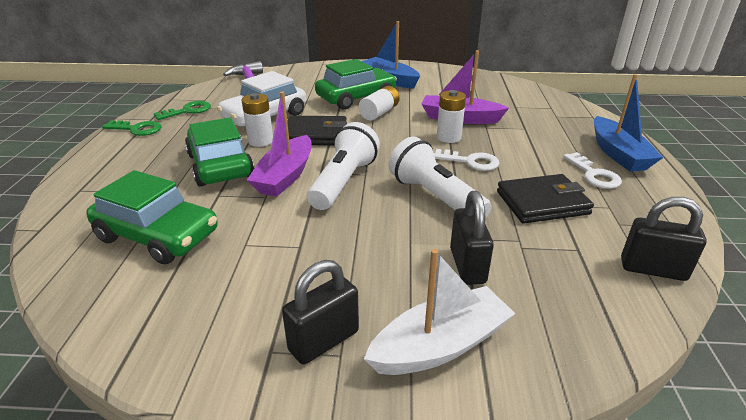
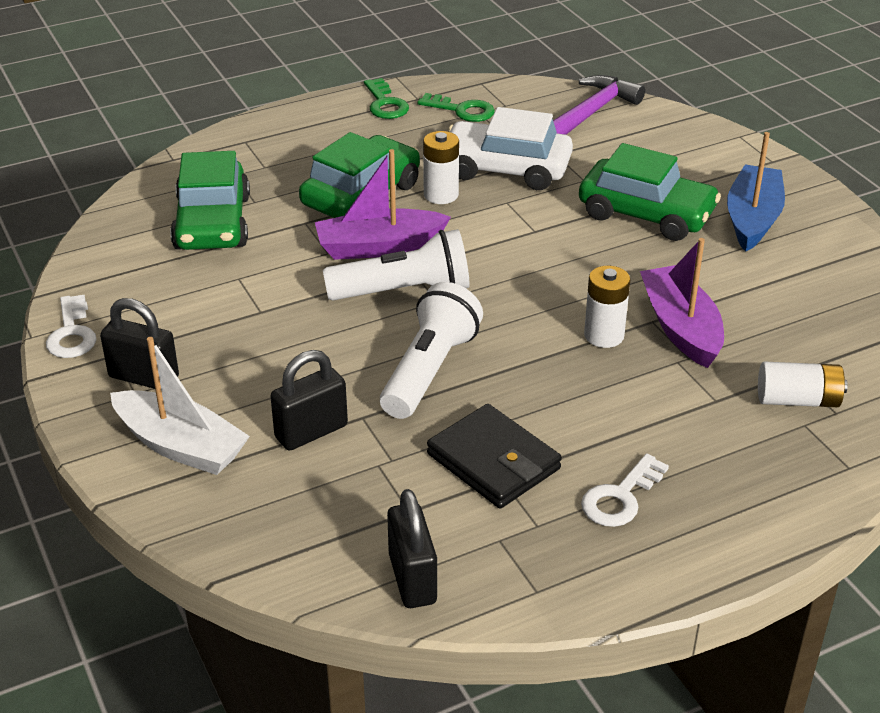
camera: 60 degrees right, 5 degrees up
black wallet [287,116,347,146] -> none
white battery [359,86,400,120] -> white battery moved to [758,362,848,407]
white key [434,149,500,171] -> white key moved to [46,295,97,358]
blue boat [594,74,663,172] -> none

